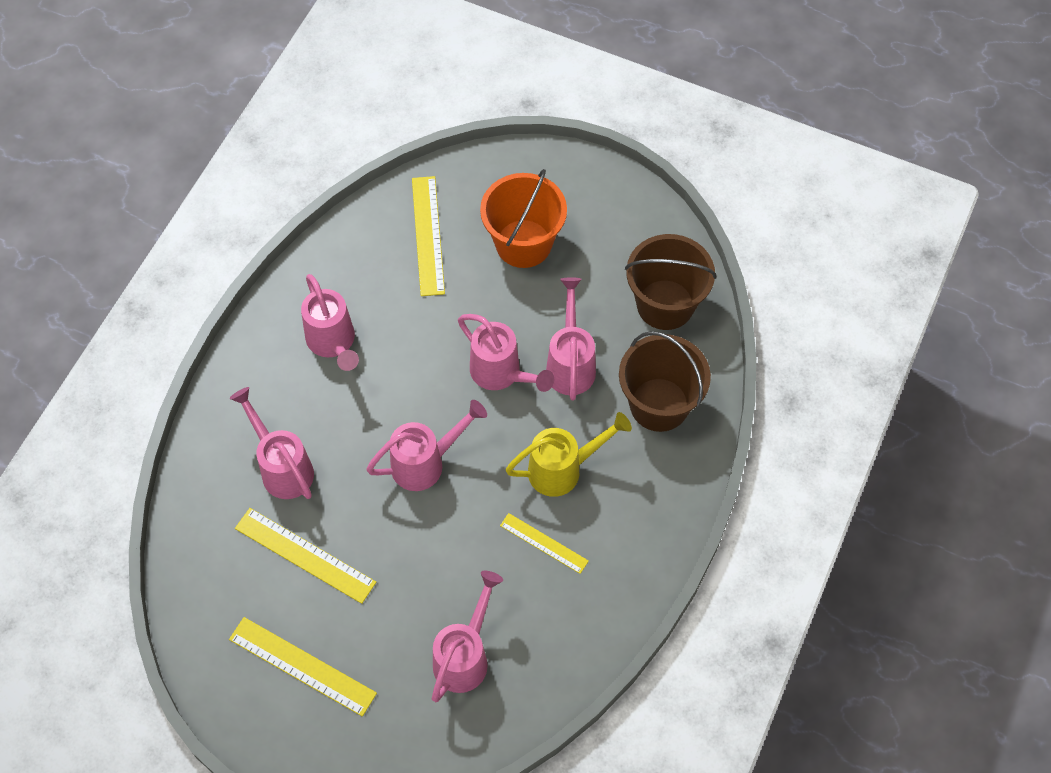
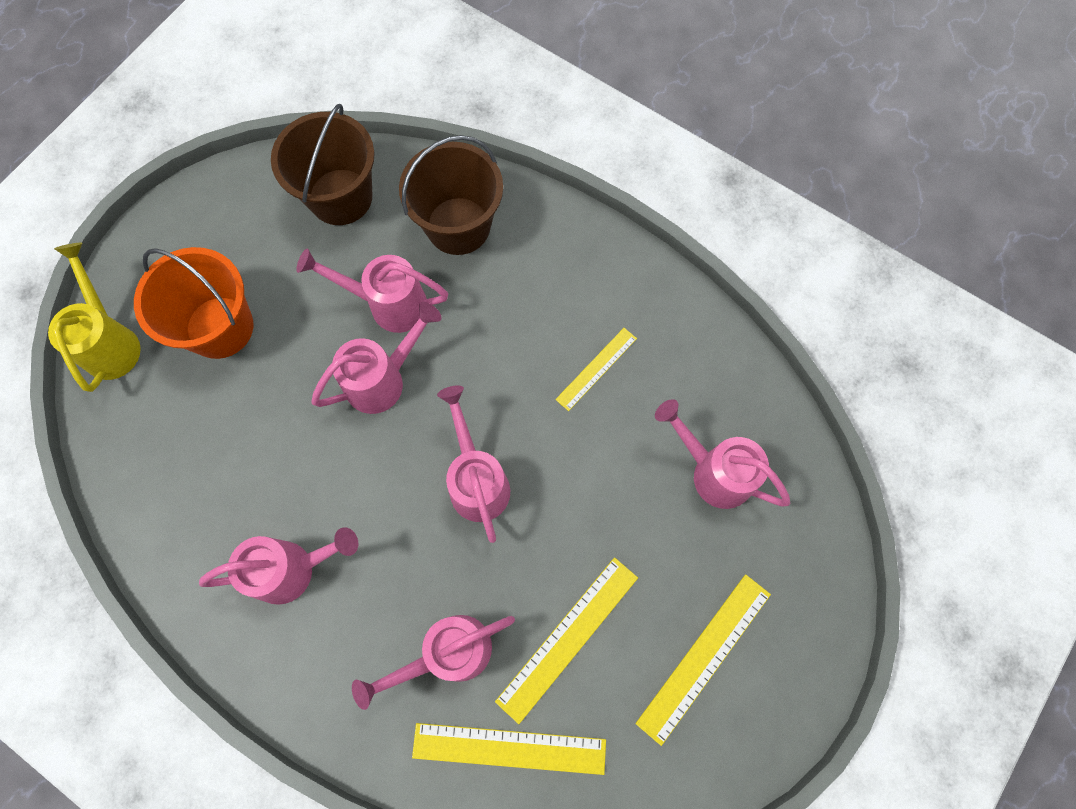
camera: 80 degrees left, 10 degrees up
yellow ruler [412,176,445,296] -> yellow ruler moved to [412,723,606,775]
yellow watering can [506,412,632,497] -> yellow watering can moved to [48,243,141,392]

